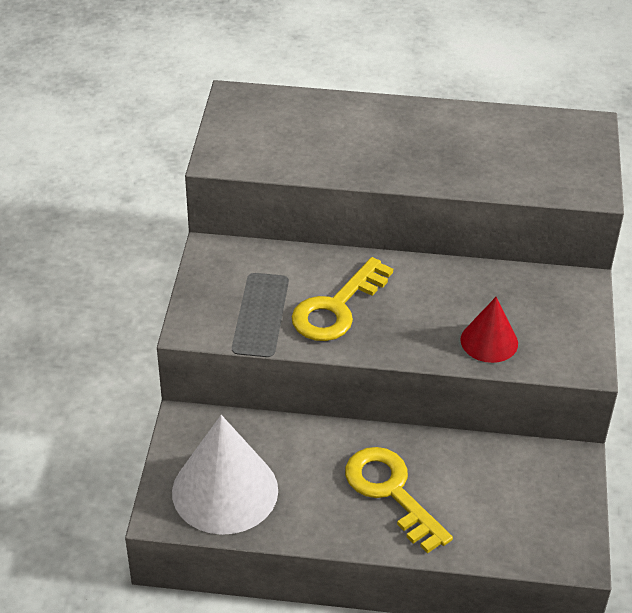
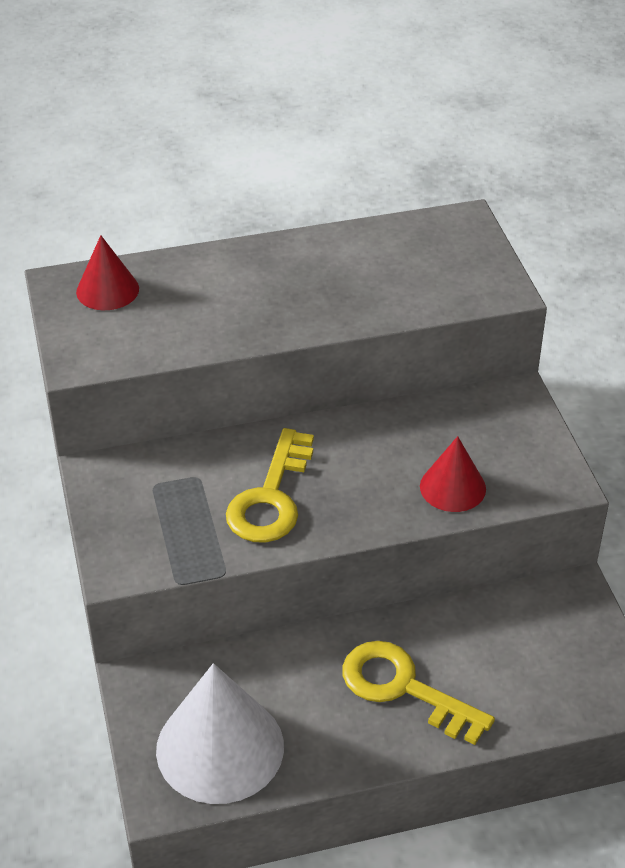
camera: 20 degrees left, 0 degrees up
none -> red cone [76,235,139,310]

